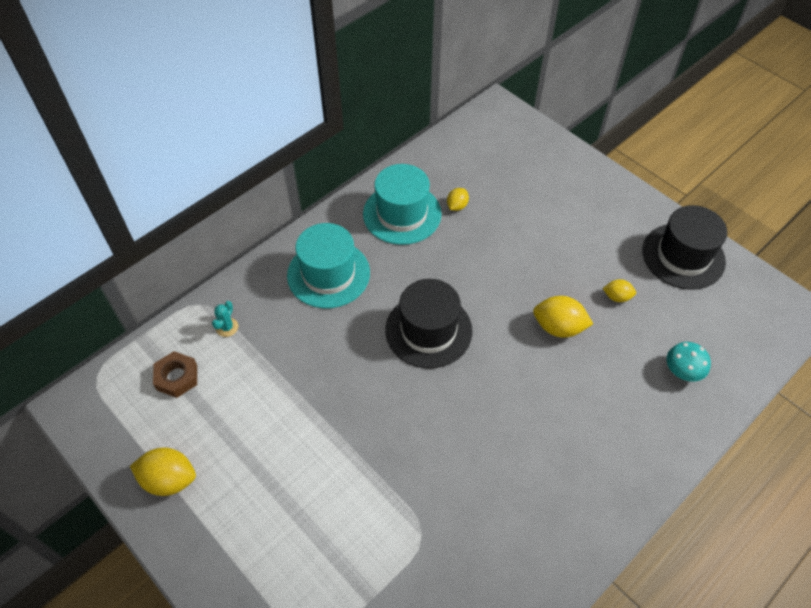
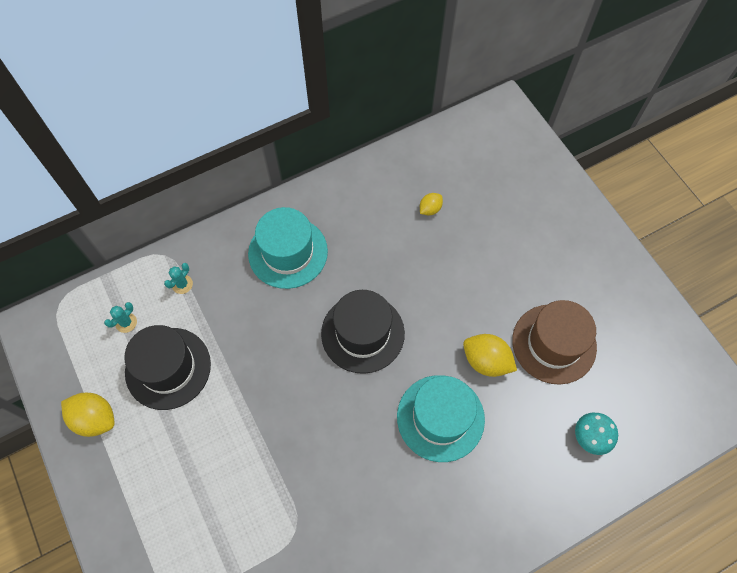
camera: 15 degrees right, 10 degrees up
brown nut [153,351,197,398] -> turquoise cactus [104,302,137,333]
turquoise hat [363,164,442,245] -> turquoise hat moved to [397,375,485,462]
yellow lemon [603,279,636,302] -> brown hat [512,300,597,385]
black hat [642,205,727,290] -> black hat moved to [124,325,211,410]

